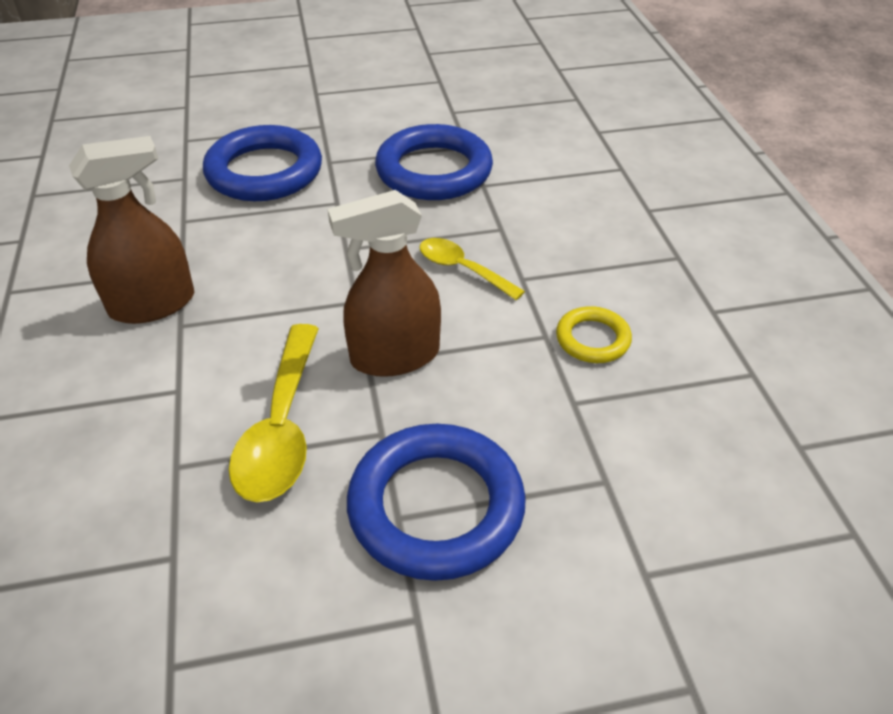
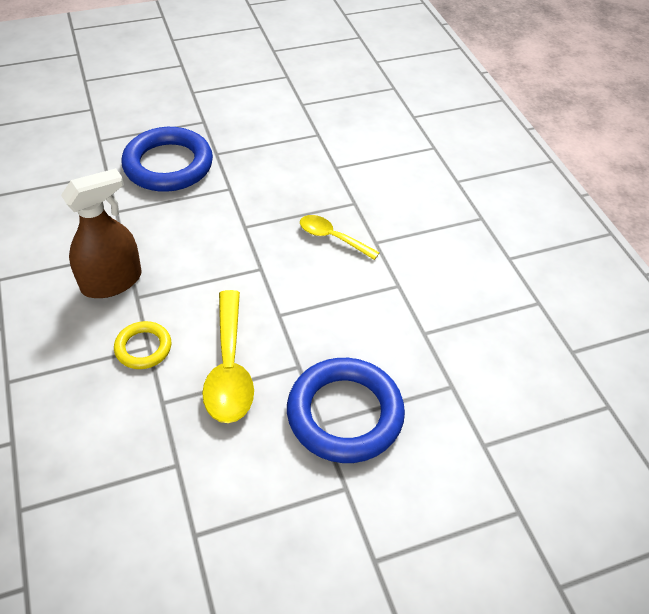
camera: 10 degrees left, 5 degrees up
brown spray bottle [328,190,441,377] -> none
blue ring [375,124,493,200] -> none
yellow ring [556,306,632,363] -> yellow ring moved to [114,321,171,369]

